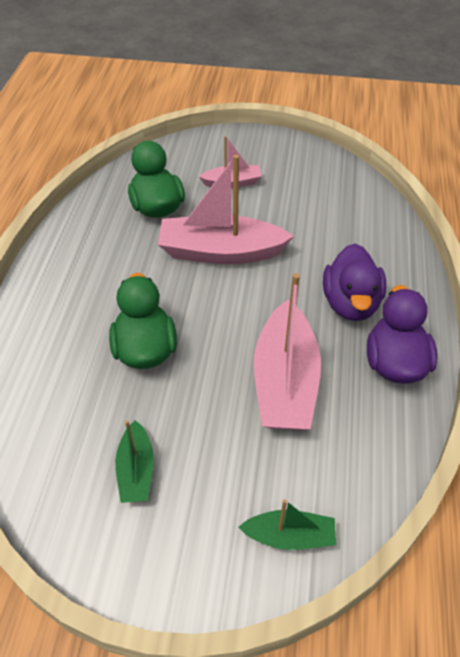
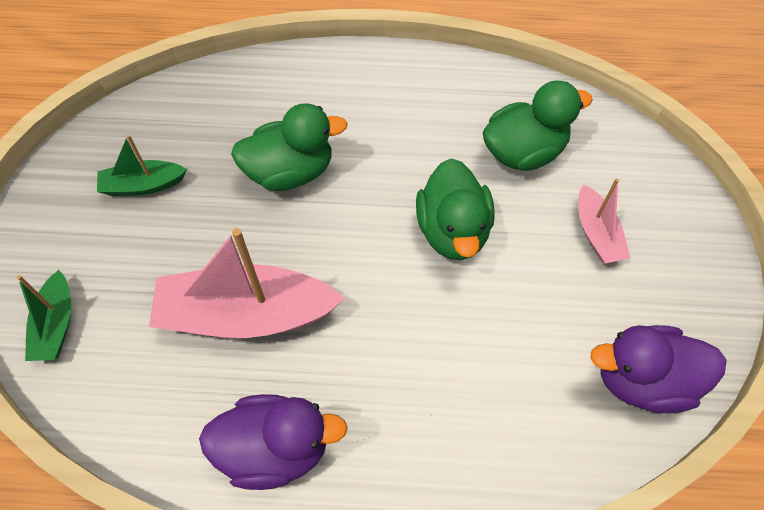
camera: 85 degrees right, 10 degrees up
pink boat [158,155,294,264] -> green duck [416,158,495,260]
purple duck [323,244,386,321] -> purple duck moved to [590,325,727,413]

